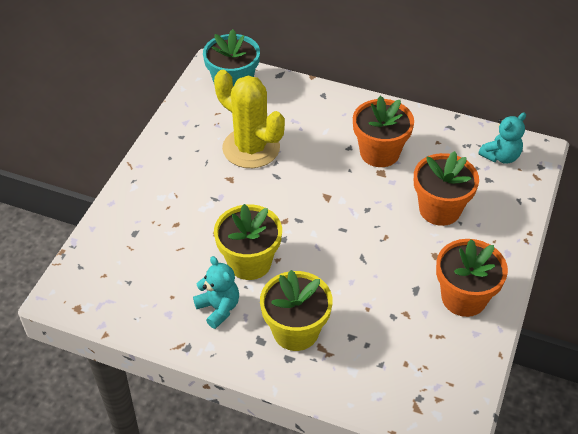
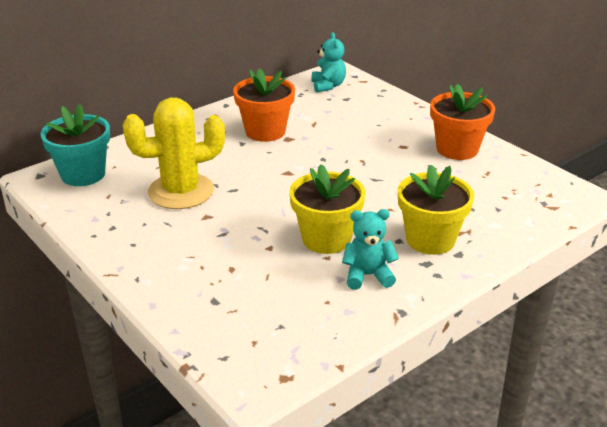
camera: 60 degrees left, 15 degrees down
orange flower pot [414,151,479,226] -> none

